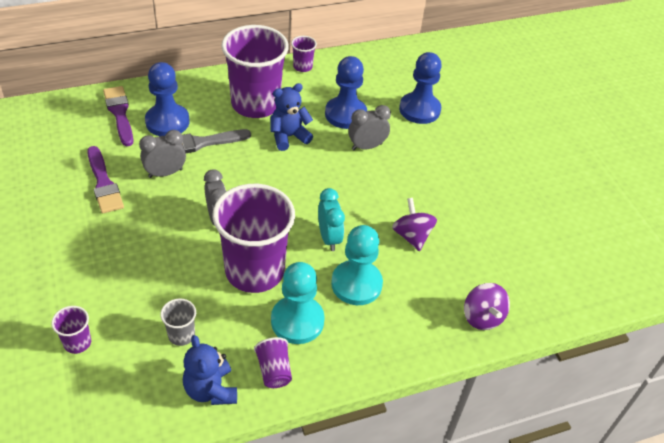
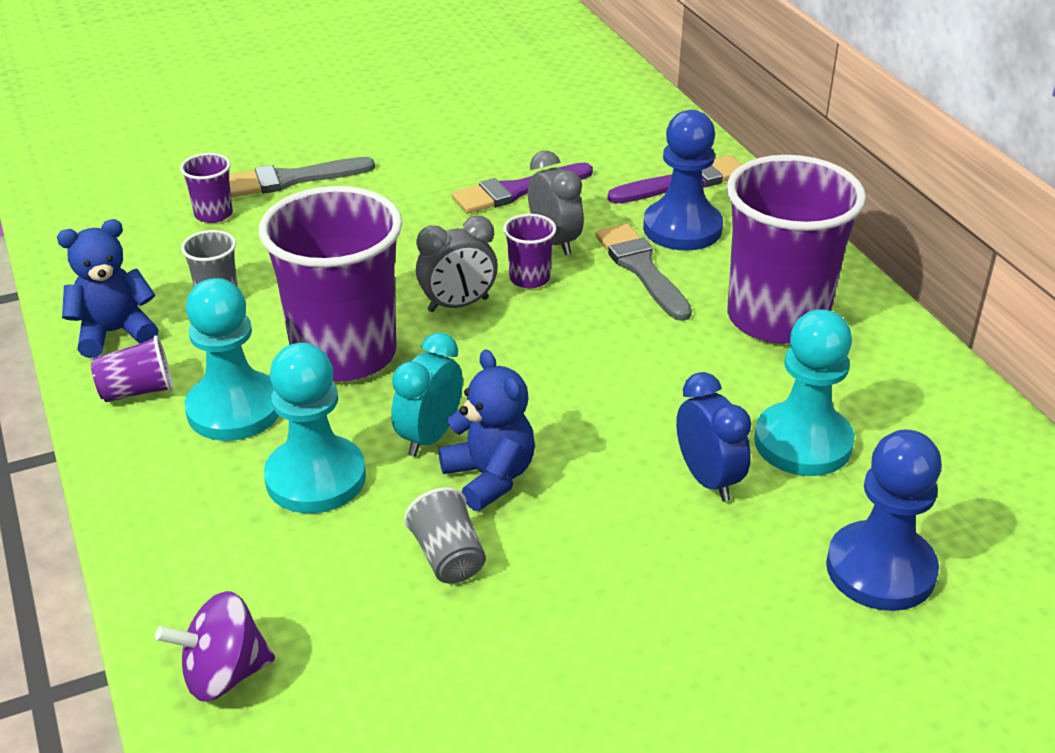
camera: 90 degrees right, 10 degrees down
blue teddy bear [270,83,313,151] -> blue teddy bear moved to [438,349,535,511]
purple cup [291,36,317,72] -> purple cup moved to [503,214,556,289]
turquoise clock [318,188,345,251] -> turquoise clock turned 135 degrees clockwise [391,332,463,457]
blue pawn [325,56,367,129] -> turquoise pawn [754,309,855,476]
grey clock [348,105,391,150] -> blue clock [676,372,751,502]
purple spinning top [392,198,437,251] -> grey cup [404,487,486,583]
none -> grey brush [229,157,375,197]

